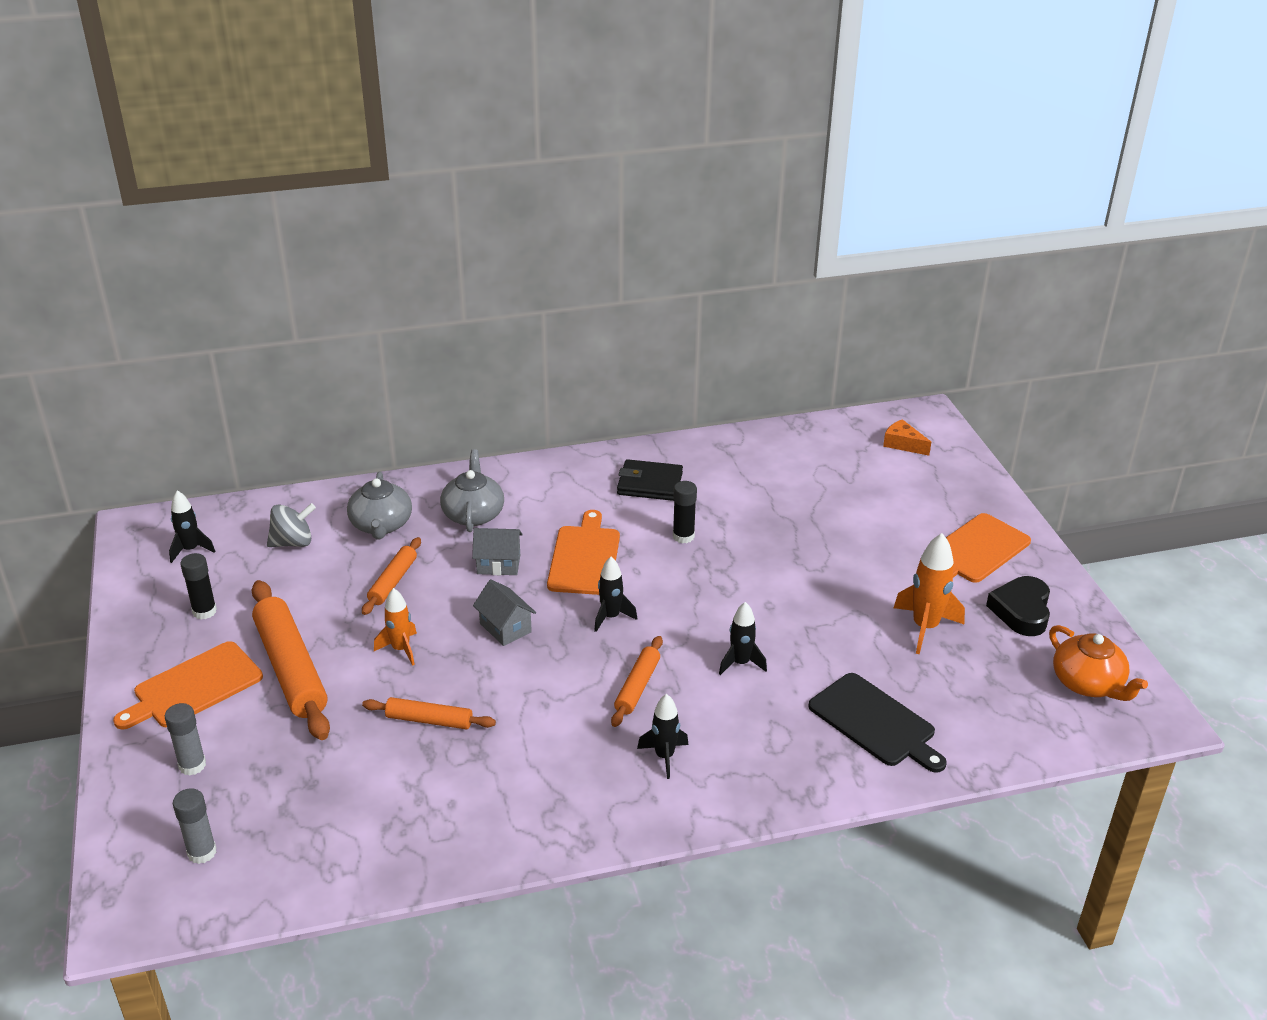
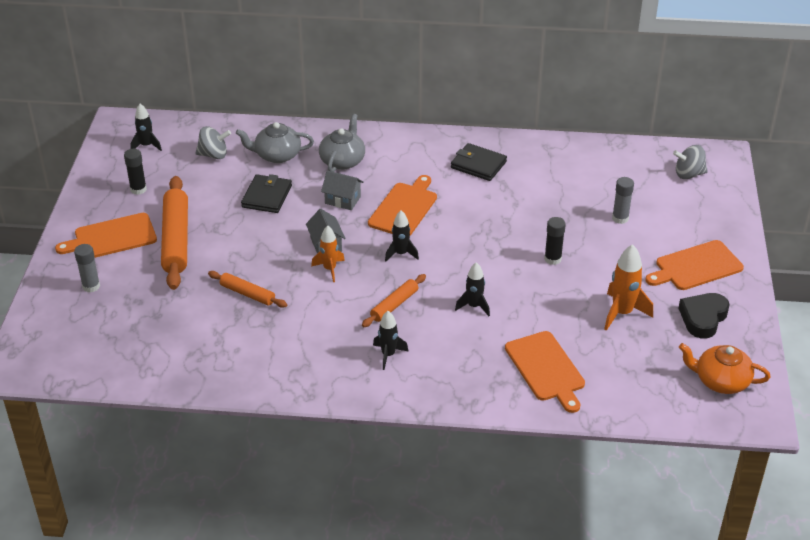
camera: 20 degrees right, 5 degrees up
grey glue stick [173,788,216,864] -> grey glue stick moved to [612,177,634,224]
grey teapot [347,471,412,540] -> grey teapot turned 75 degrees clockwise [236,122,314,163]
orange rolling pin [362,537,421,615] -> black wallet [241,174,292,213]
orange rocket [374,588,417,666] -> orange rocket moved to [311,226,345,282]
black glue stick [673,481,697,544] -> black glue stick moved to [544,217,566,265]
black cutting board [808,673,947,773] -> orange cutting board [505,331,585,413]
orange cheese [883,419,931,455] -> grey spinning top [673,145,708,179]
orange teapot [1049,625,1148,701] -> orange teapot turned 120 degrees clockwise [679,343,770,394]

